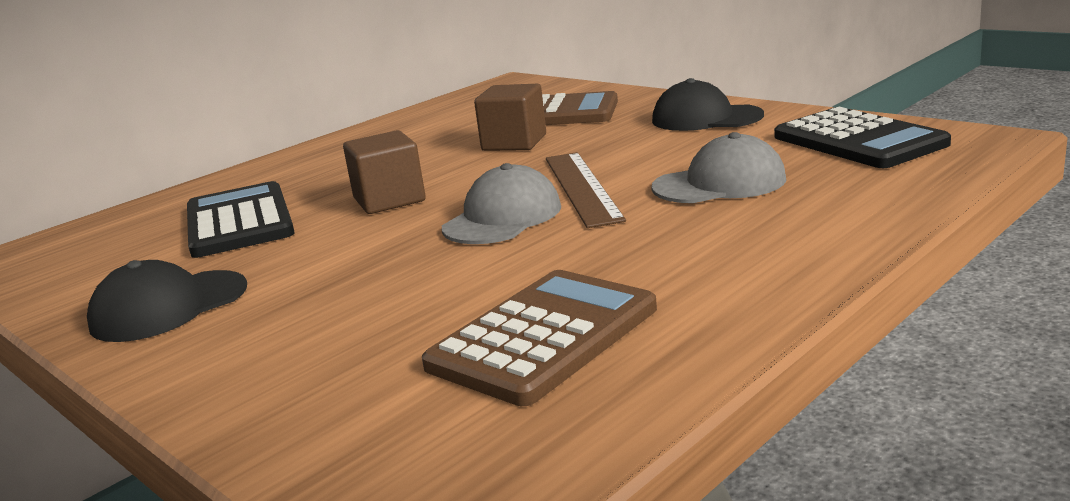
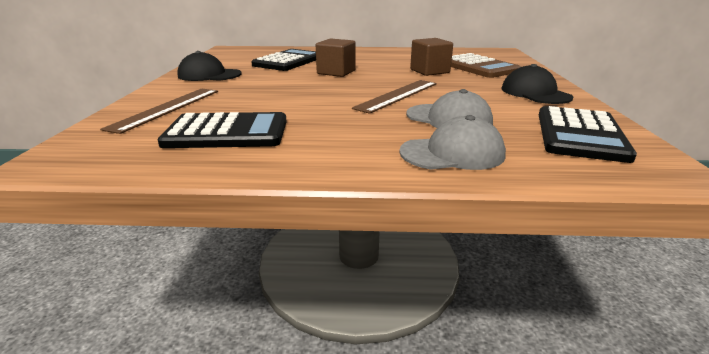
camera: 45 degrees right, 5 degrees up
brown calculator [422,270,657,406] -> black calculator [157,112,287,148]
grey cap [442,163,561,244] -> grey cap moved to [399,115,506,170]
none -> brown ruler [100,88,218,134]

